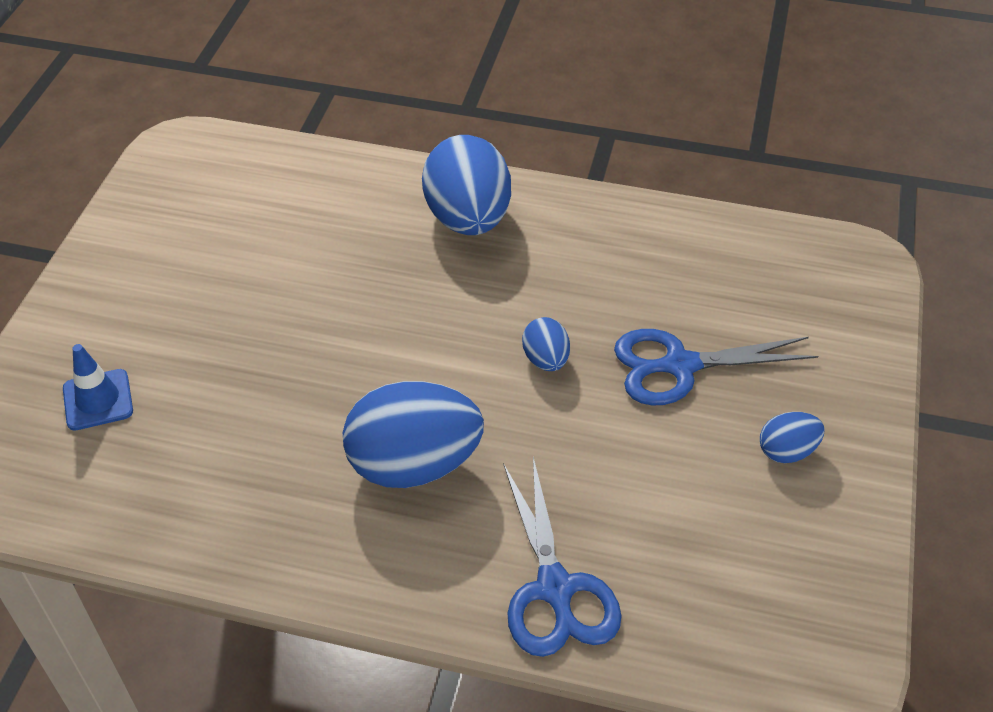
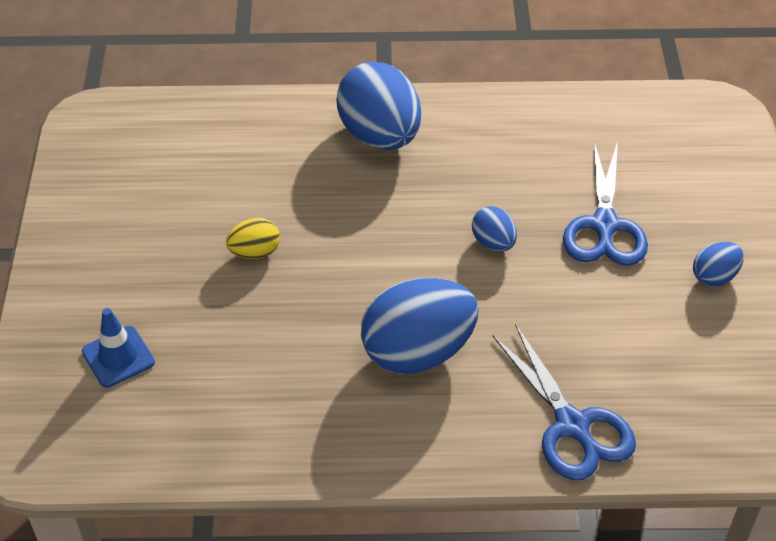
camera: 15 degrees left, 0 degrees up
blue scissors [614,329,818,406] -> blue scissors turned 60 degrees counterclockwise [563,141,648,266]
none -> yellow egg [226,218,280,259]

